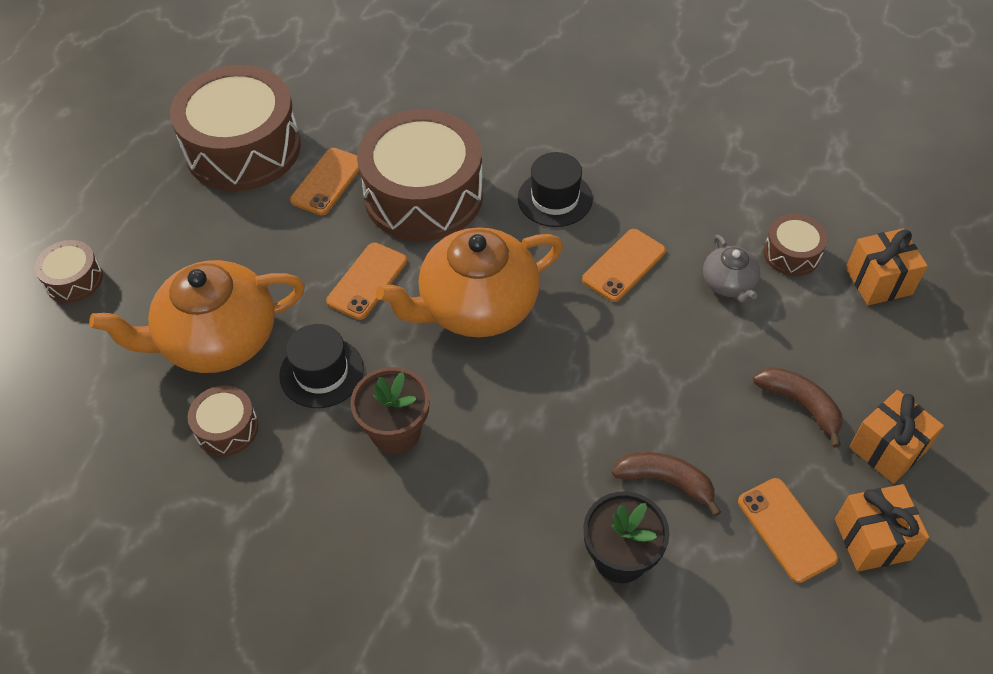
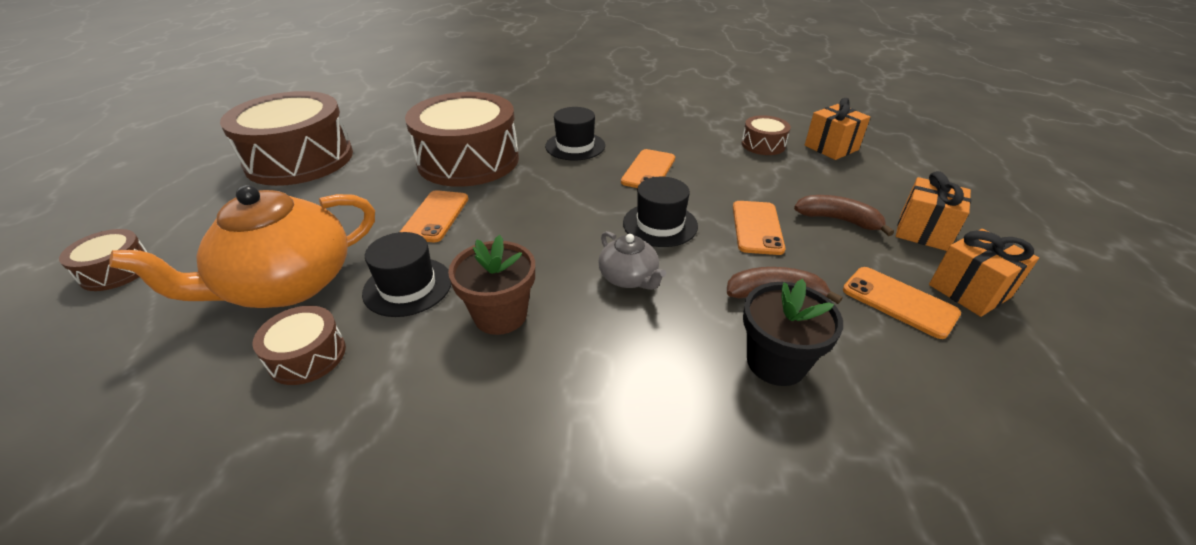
camera: 20 degrees left, 15 degrees down
orange phone [290,148,359,215] -> orange phone moved to [733,201,785,255]
orange teapot [376,227,563,337] -> none
grey teapot [703,235,760,305] -> grey teapot moved to [599,231,666,290]
none -> black hat [623,177,698,247]

